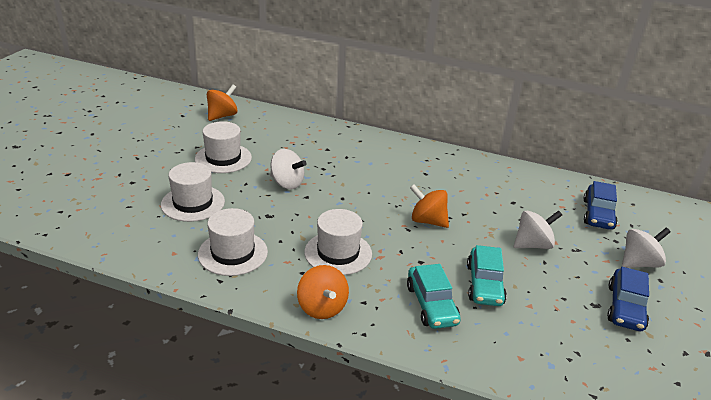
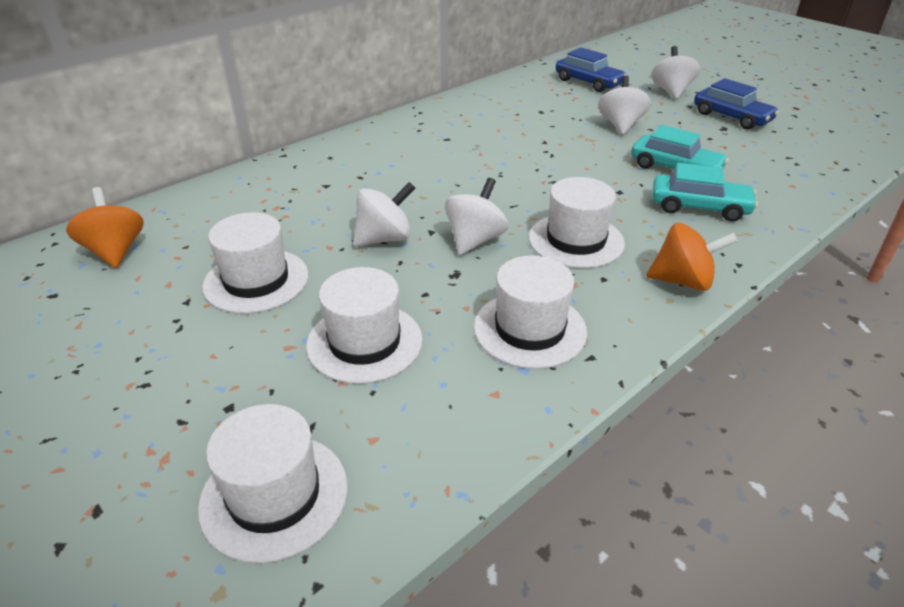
camera: 60 degrees left, 5 degrees up
orange spinning top [410,184,449,228] -> none
none -> white hat [198,404,348,563]
none -> white spinning top [445,178,508,255]

